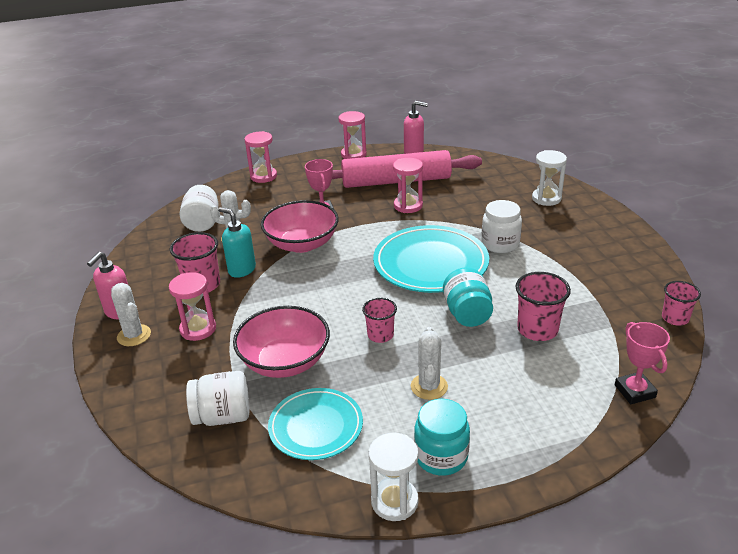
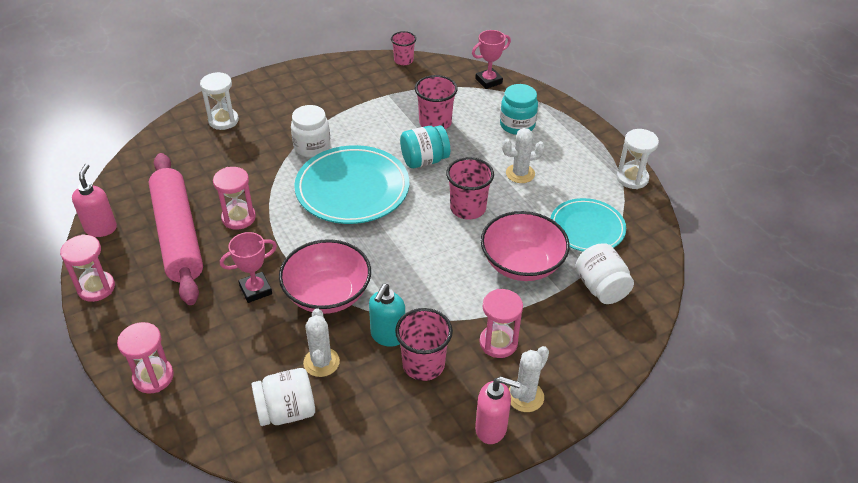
camera: 105 degrees left, 10 degrees up
pink cup [362,298,397,343] -> pink cup [446,157,494,219], size x1.53
turquoise jar [414,399,470,476] -> turquoise jar moved to [500,84,538,135]

